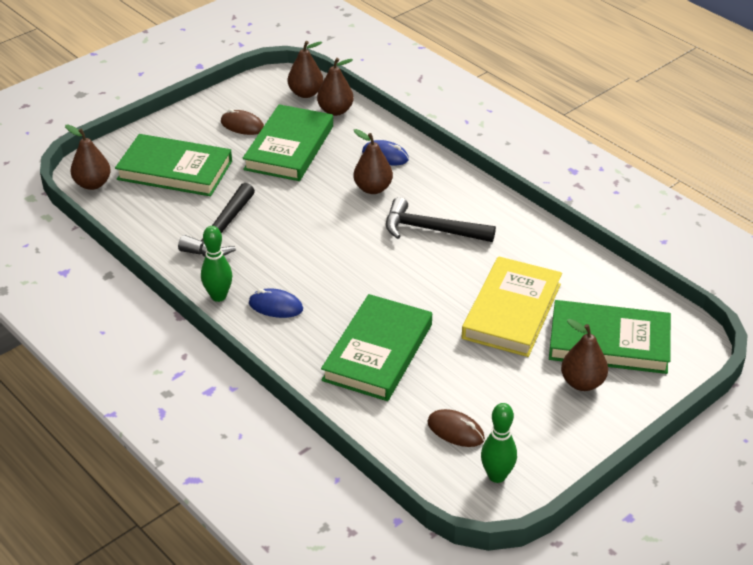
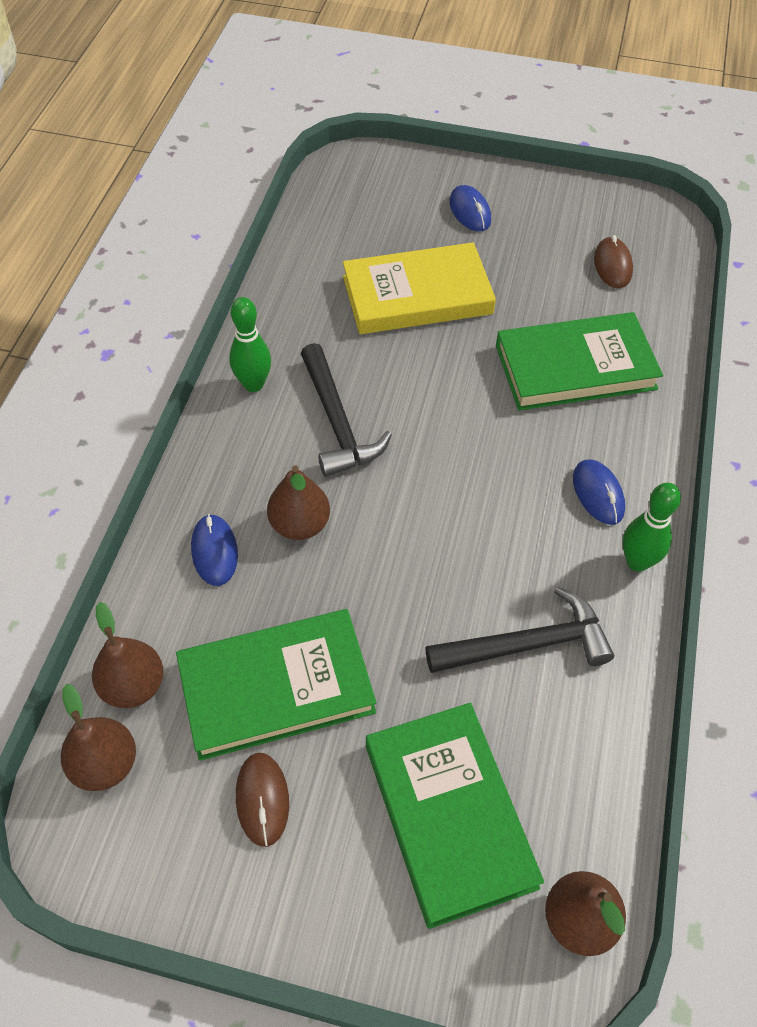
camera: 125 degrees left, 15 degrees up
green bowling pin [481,403,517,483] -> green bowling pin moved to [229,297,271,392]
green book [549,300,671,374] -> none
brown pear [561,319,608,391] -> blue mouse [449,185,491,232]

